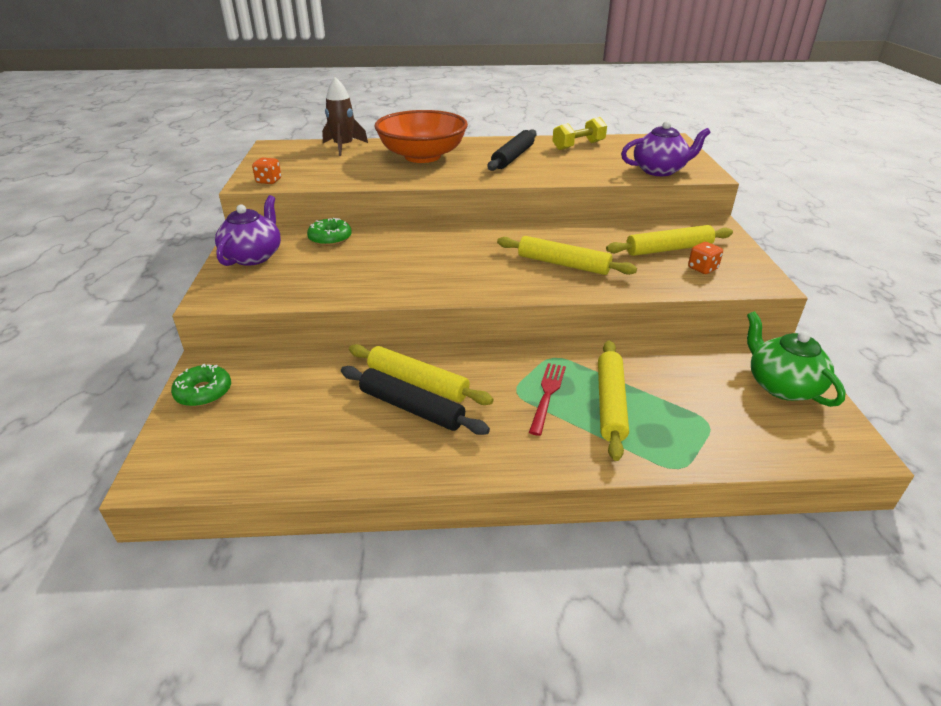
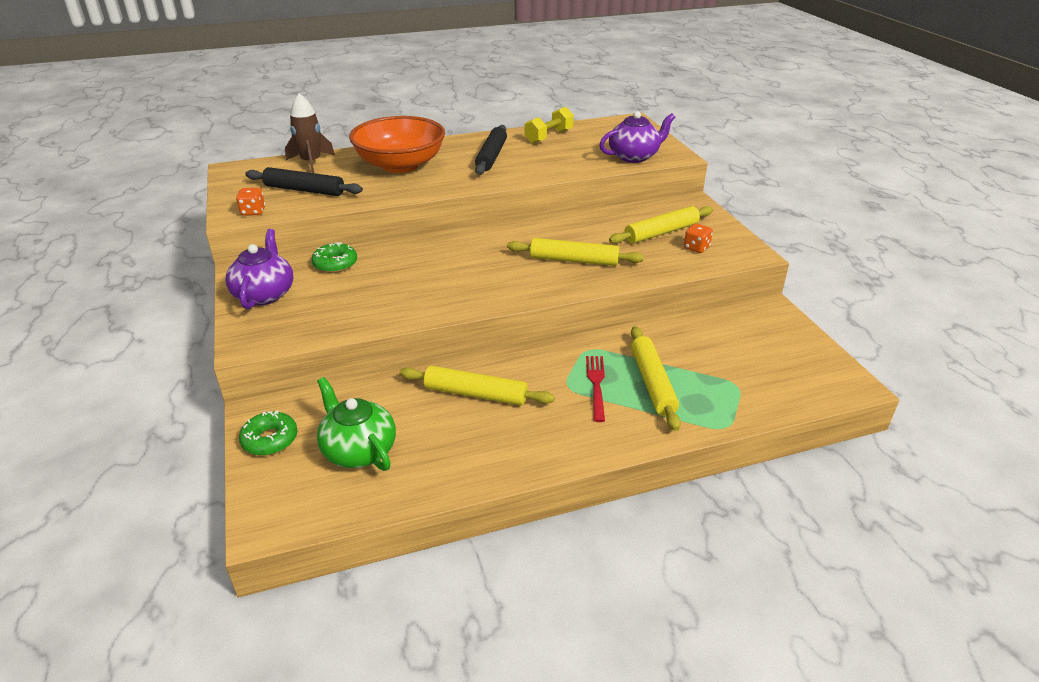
camera: 15 degrees left, 0 degrees up
black rolling pin [341,366,490,435] -> black rolling pin moved to [245,167,363,196]
green teapot [747,311,846,407] -> green teapot moved to [317,377,396,471]

